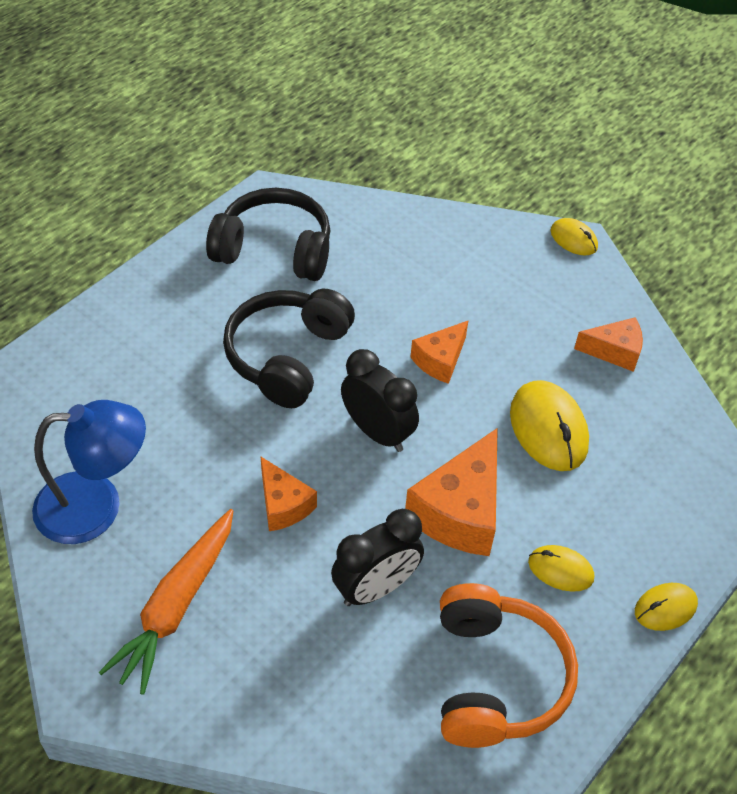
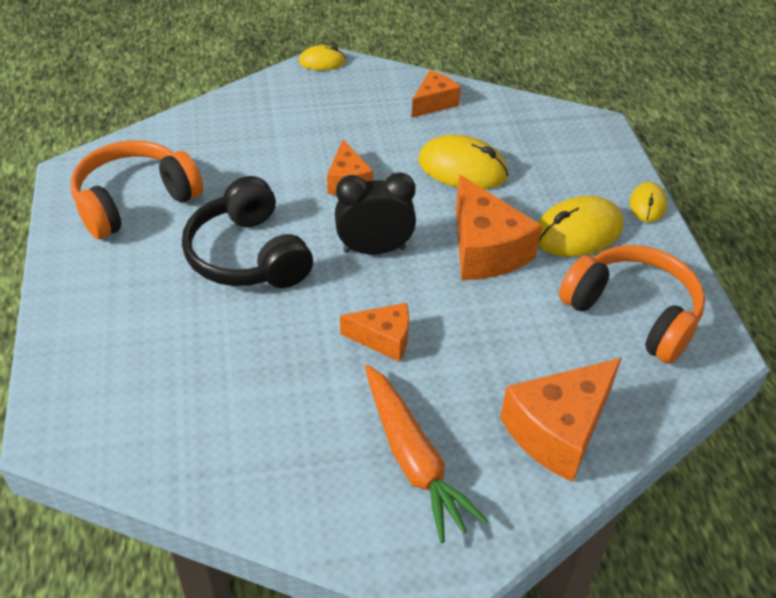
camera: 50 degrees left, 5 degrees down
blue lamp [32,400,146,544] -> none
black headphones [206,188,331,281] -> orange headphones [70,140,203,239]
black clock [331,509,424,606] -> none
yellow mouse [528,545,594,592] -> yellow mouse [538,196,623,257], size x1.75
none -> orange cheese [500,358,622,482]

